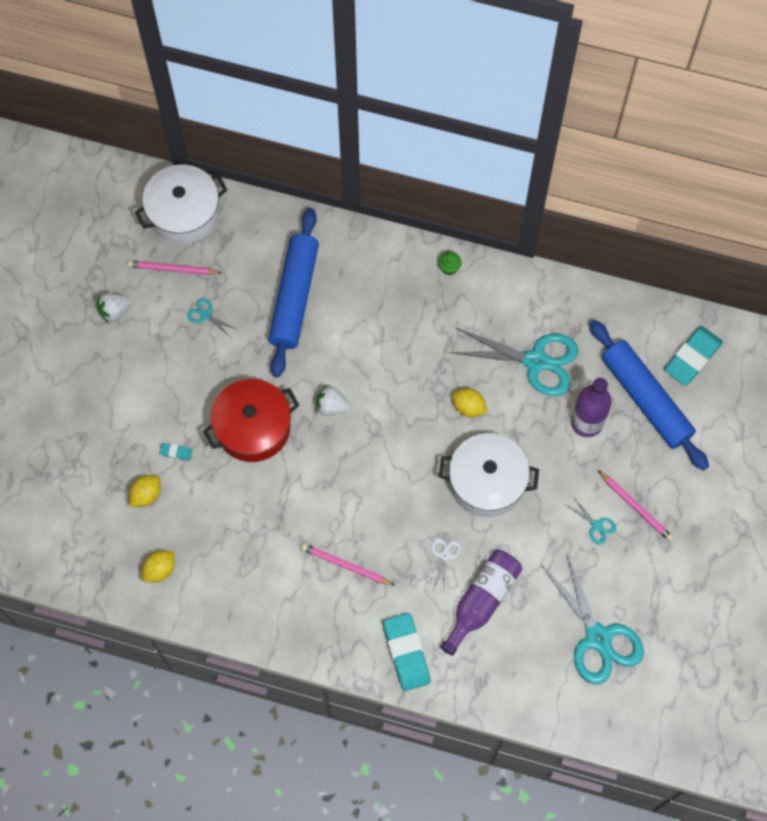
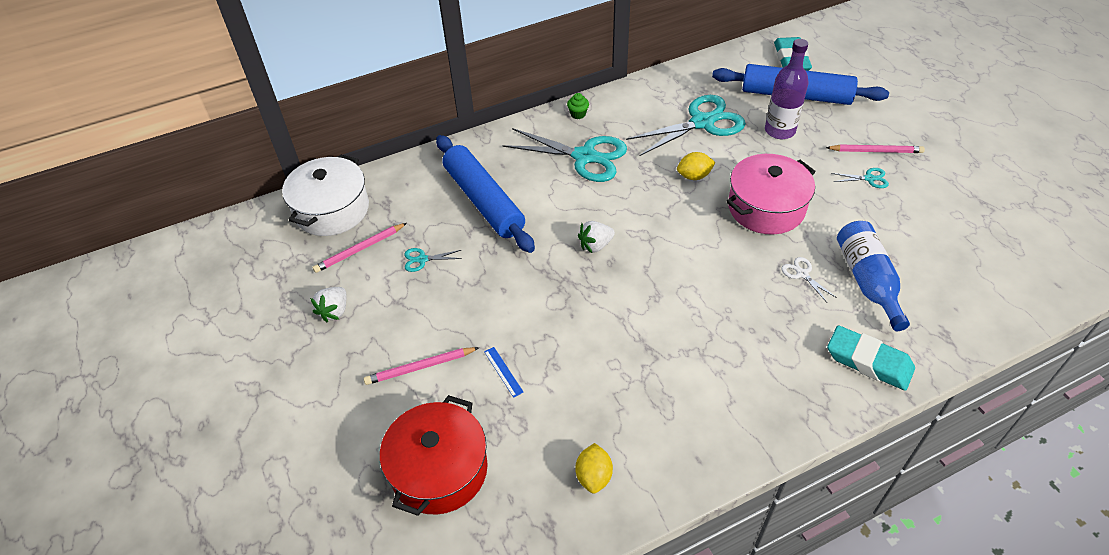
camera: 40 degrees left, 20 degrees down
yellow lemon [129,475,161,507] -> none
turquoise eraser [160,443,192,461] -> blue ruler [484,347,524,398]
red pot [203,379,299,462] -> red pot moved to [380,395,488,516]
pink pencil [301,543,395,586] -> pink pencil moved to [364,347,479,385]
white pot [439,433,539,517] -> pink pot [726,154,816,235]
purple bottle [441,550,522,656] -> blue bottle [837,221,910,331]
turquoise scissors [541,553,644,685] -> turquoise scissors moved to [502,128,627,182]

